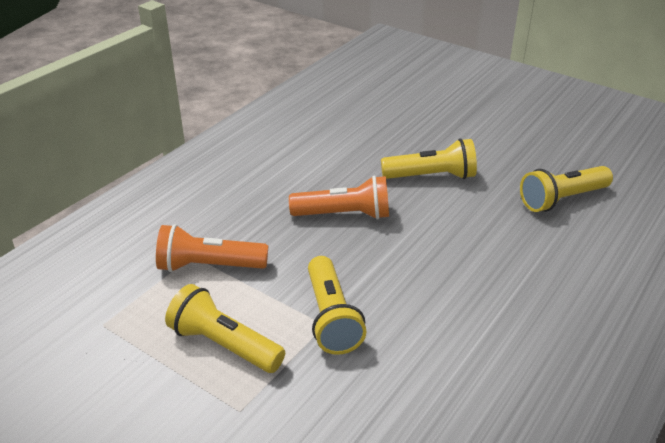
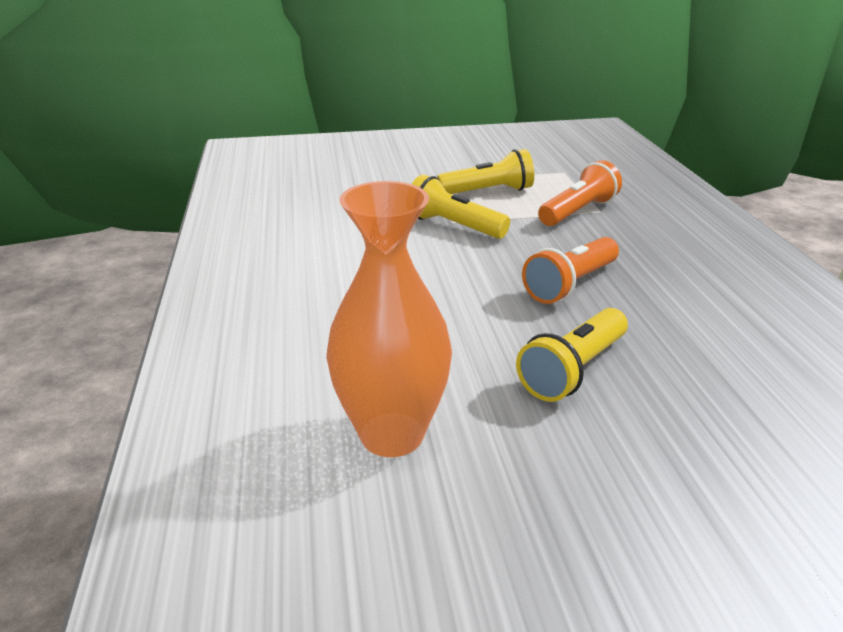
camera: 135 degrees right, 5 degrees down
yellow flashlight [520,166,613,212] -> orange vase [326,181,452,457]

